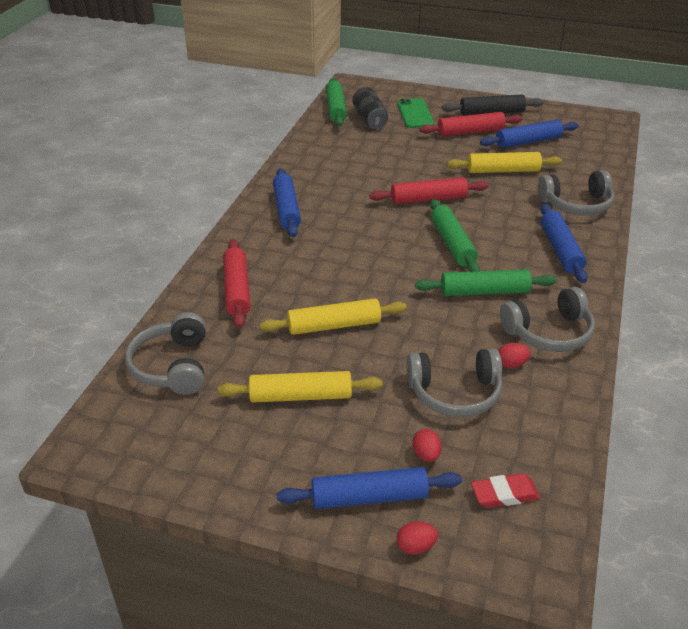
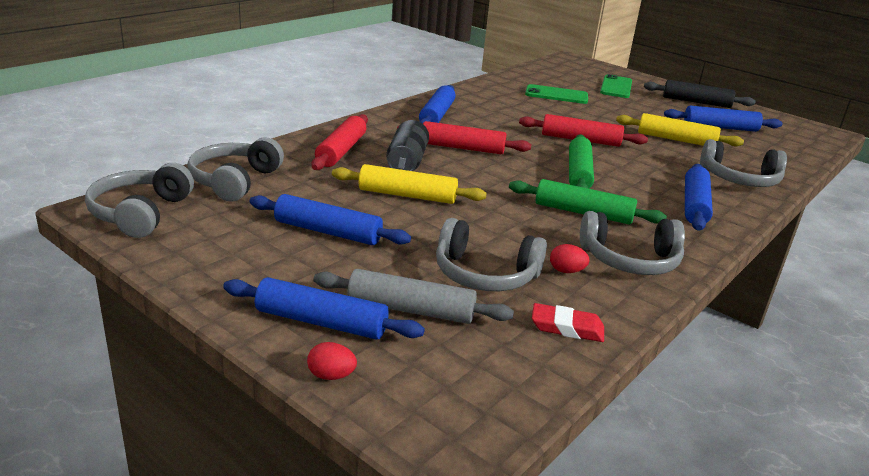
camera: 20 degrees right, 10 degrees down
yellow rolling pin [218,371,383,403] -> blue rolling pin [249,194,411,245]
green rolling pin [326,78,347,127] -> none
black can [352,87,388,129] -> black can moved to [386,120,429,171]
red egg [412,429,442,462] -> grey rolling pin [314,269,514,324]
red rolling pin [420,112,523,137] -> red rolling pin moved to [397,121,531,154]
red eraser [471,473,540,508] -> red eraser moved to [532,303,604,342]
none -> grey headphones [85,163,194,238]
none -> green phone [525,84,588,104]

